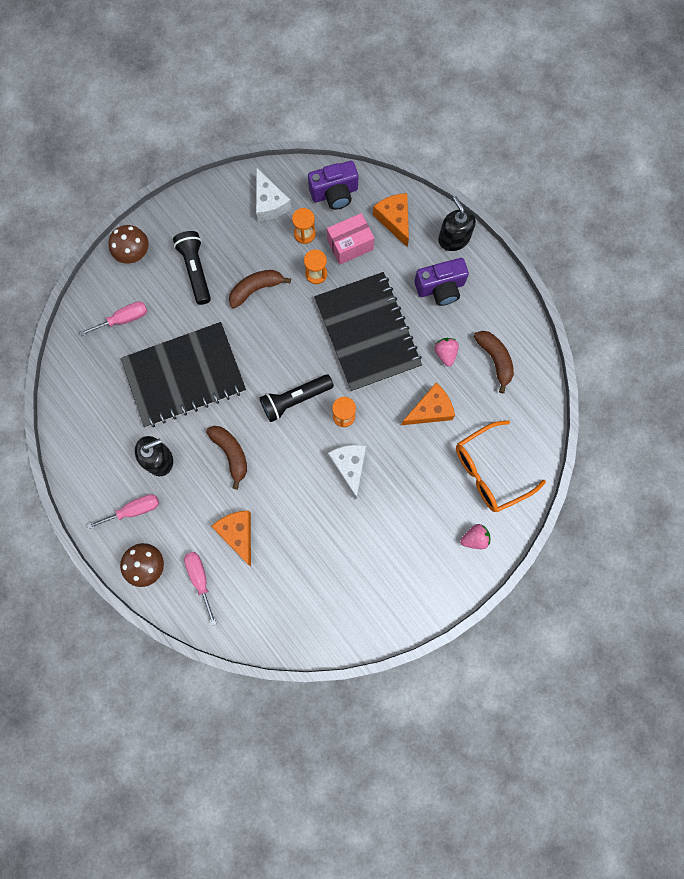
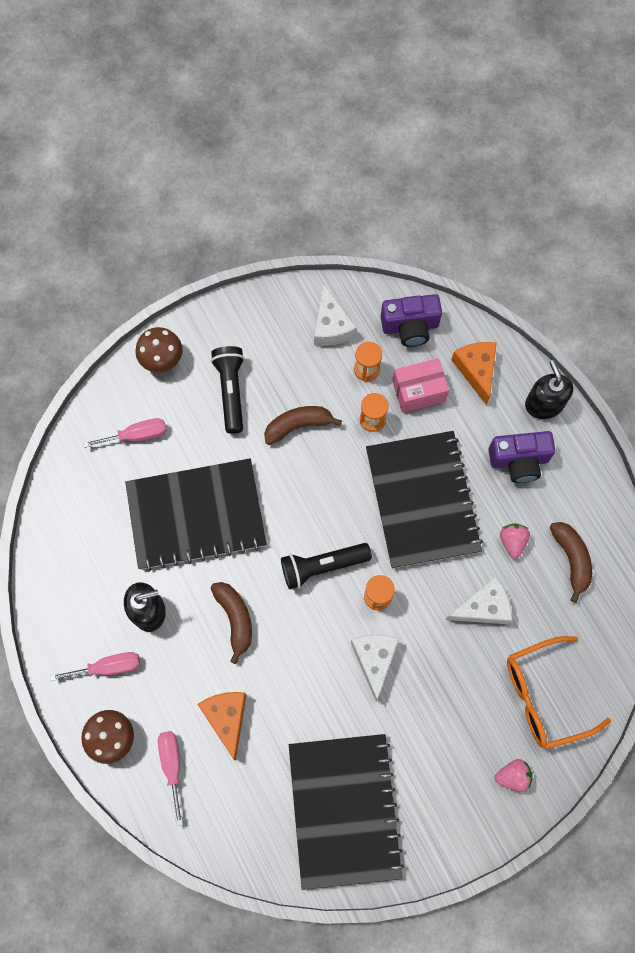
camera: 10 degrees right, 5 degrees down
orange cheese [402,383,455,425] -> white cheese [445,576,512,624]
none -> black notebook [289,734,404,890]

